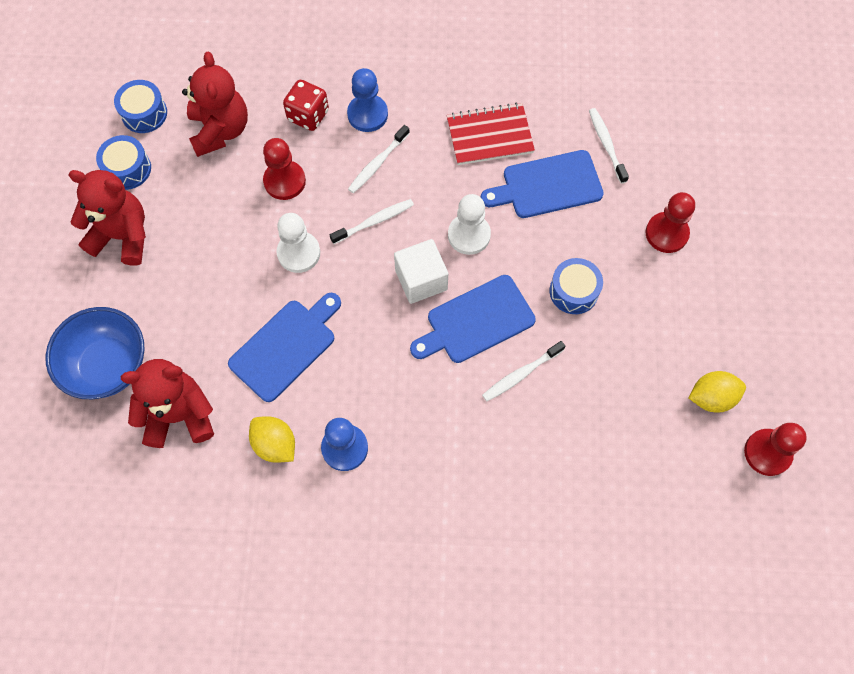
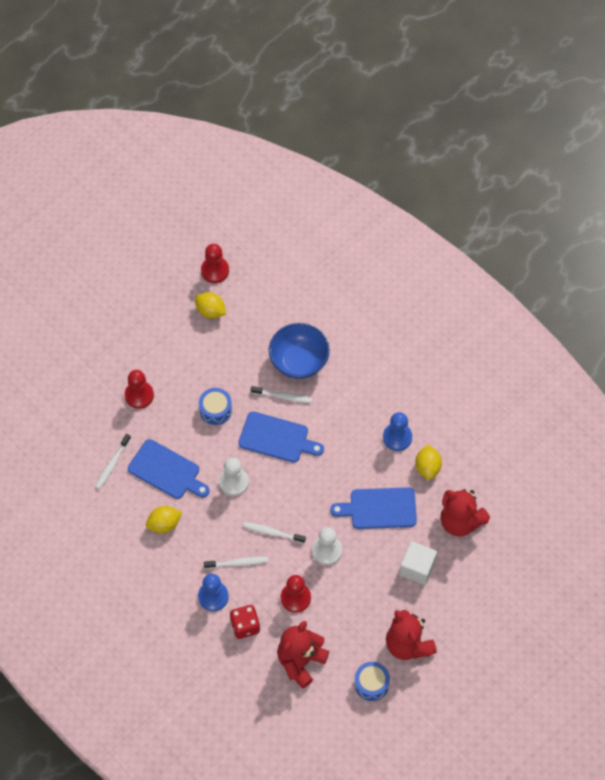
camera: 135 degrees left, 5 degrees down
blue bowl [46,307,145,399] -> blue bowl moved to [269,323,330,379]
blue drum [114,80,167,133] -> none
white cube [394,239,448,304] -> white cube moved to [399,541,437,585]
red notebook [447,103,535,165] -> yellow lemon [146,506,182,533]

